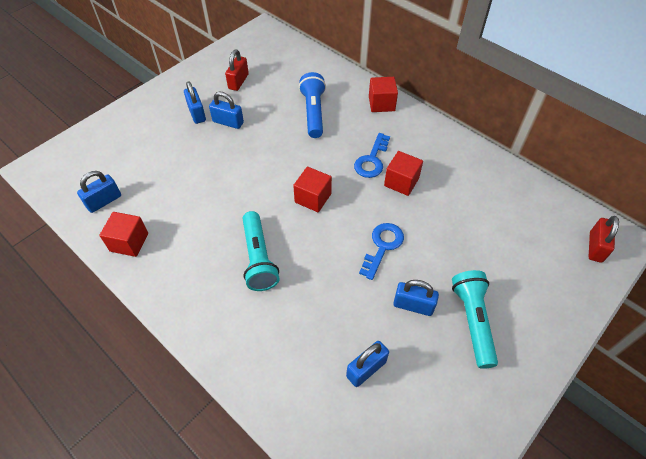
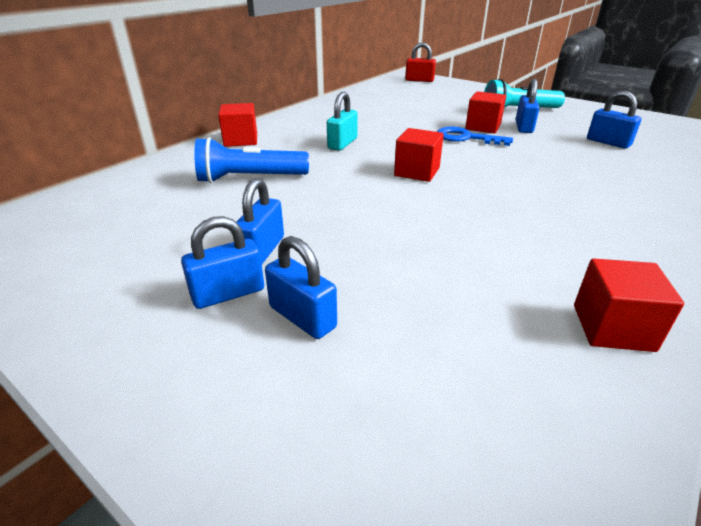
camera: 95 degrees left, 20 degrees down
blue padlock [77,171,121,213] -> blue padlock moved to [265,236,337,339]
red padlock [225,50,249,91] -> none
turquoise flashlight [243,211,279,291] -> none
blue key [354,133,390,178] -> turquoise padlock [327,92,358,151]
red cube [384,151,423,196] -> red cube moved to [465,91,506,134]

